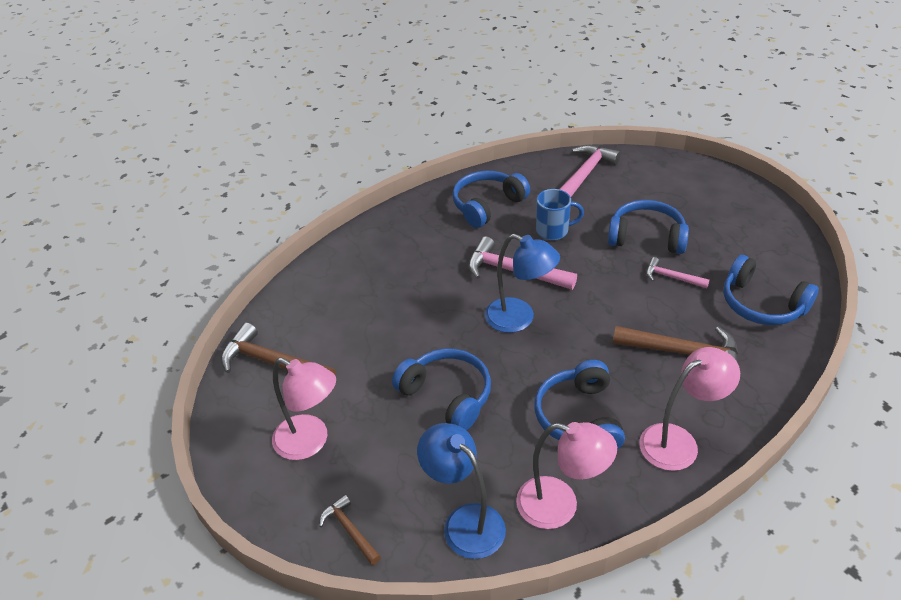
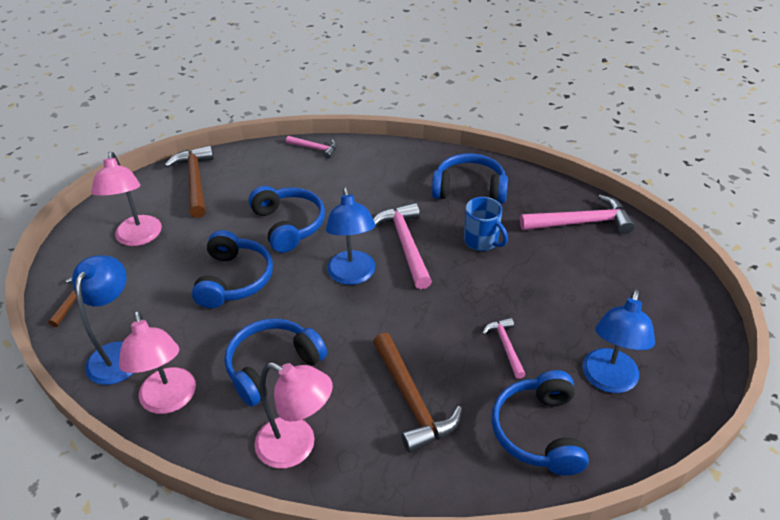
camera: 50 degrees right, 0 degrees up
blue headphones [608,200,689,254] -> blue headphones moved to [249,186,325,253]
none -> pink hammer [286,136,337,159]
none -> blue lamp [582,289,655,393]

